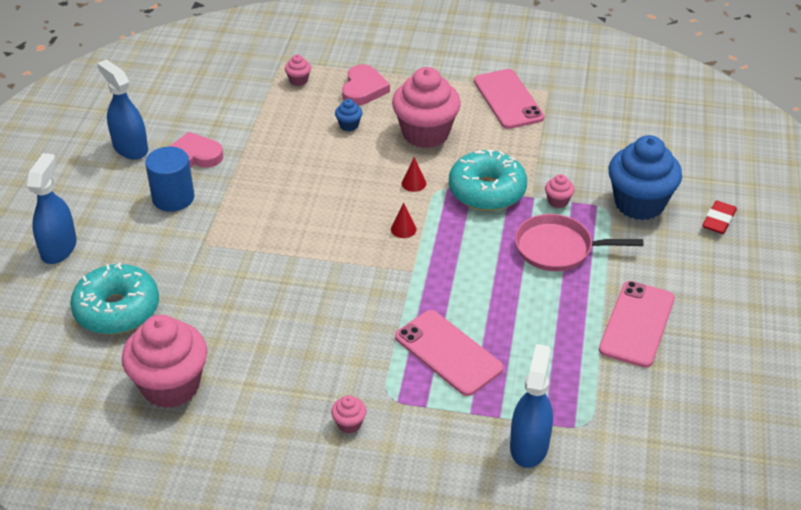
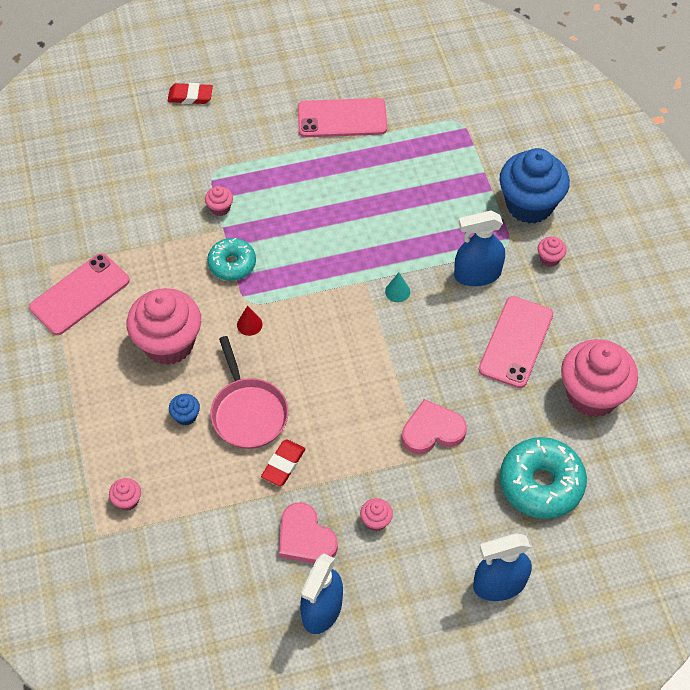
camera: 115 degrees left, 15 degrees up
blue cylinder [145,147,194,212] -> pink cupcake [360,498,393,531]
pink heart [342,64,390,105] -> pink heart moved to [402,399,467,454]
red cone [391,203,417,238] -> none
pink phone [395,310,504,396] -> pink phone moved to [479,296,553,388]
turquoise donut [449,149,527,211] -> turquoise donut [207,238,256,281], size x0.62
blue spray bottle [510,344,553,468] -> blue spray bottle moved to [454,211,505,286]
pink pan [515,214,644,271] -> pink pan moved to [210,336,289,449]
blue cupcake [608,135,682,220] -> blue cupcake moved to [499,148,570,223]
none -> red eraser [261,439,305,486]
none -> turquoise cone [385,273,410,302]

